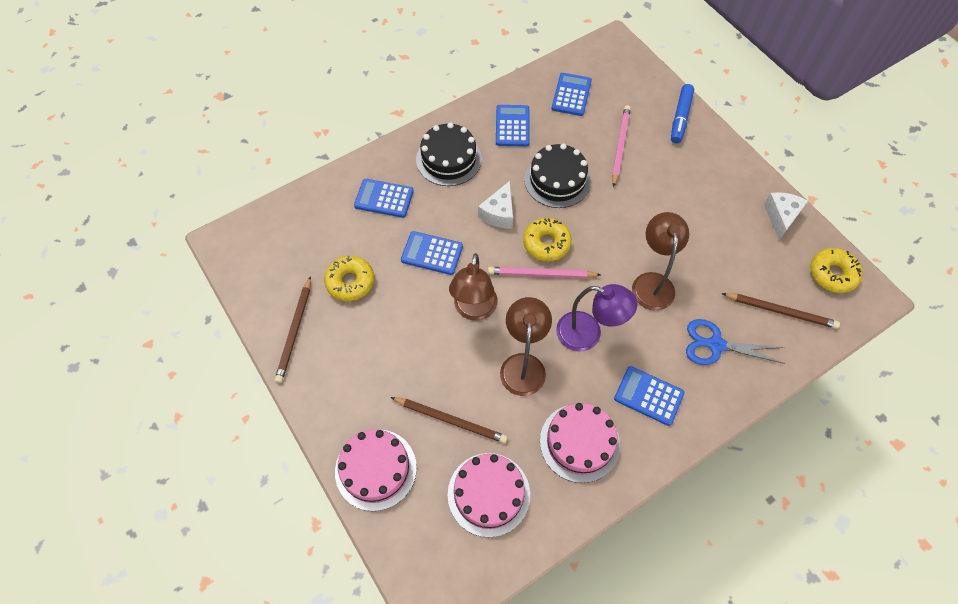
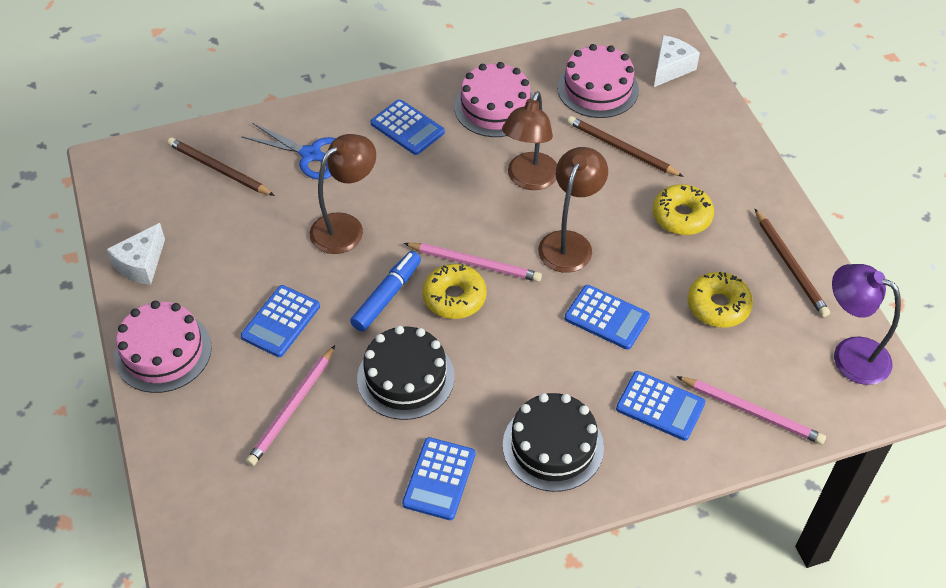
camera: 165 degrees left, 10 degrees down
brown pencil [275,276,311,383] -> brown pencil turned 135 degrees clockwise [755,209,830,317]
pink cake [335,429,417,511] -> pink cake moved to [114,301,212,393]
white cheese [478,181,513,229] -> white cheese moved to [654,35,700,87]
blue calculator [552,73,592,116] -> blue calculator moved to [241,285,320,357]
purple lamp [556,284,638,352] -> purple lamp moved to [832,264,901,385]
brown lamp [632,212,689,311] -> brown lamp turned 150 degrees counterclockwise [310,134,376,254]
blue marker [671,84,694,143] -> blue marker moved to [350,251,421,332]
yellow donut [810,248,863,293] -> yellow donut moved to [653,184,714,235]
none -> pink pencil [676,376,826,445]

